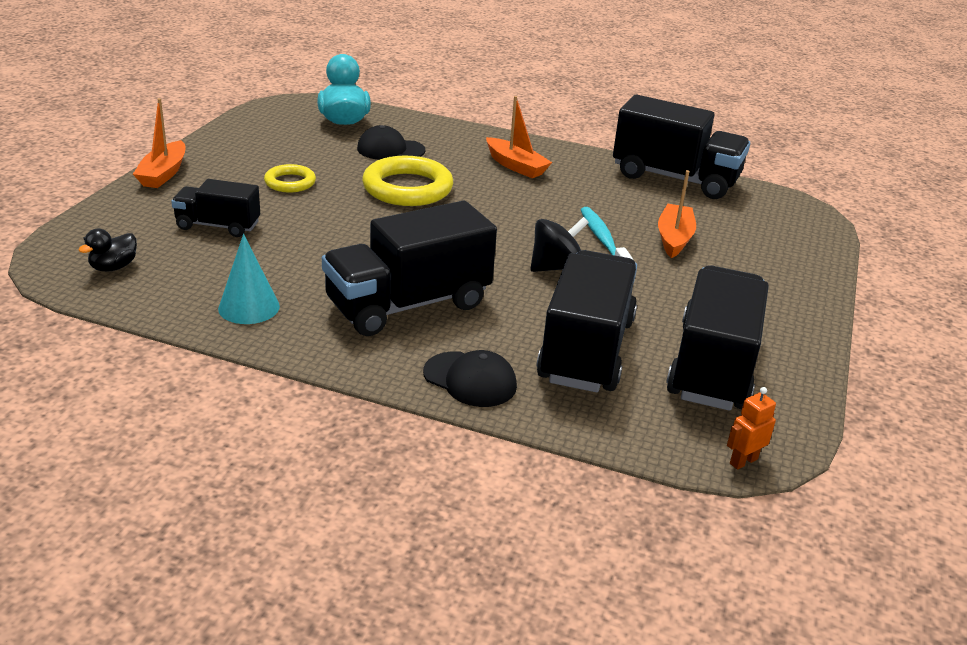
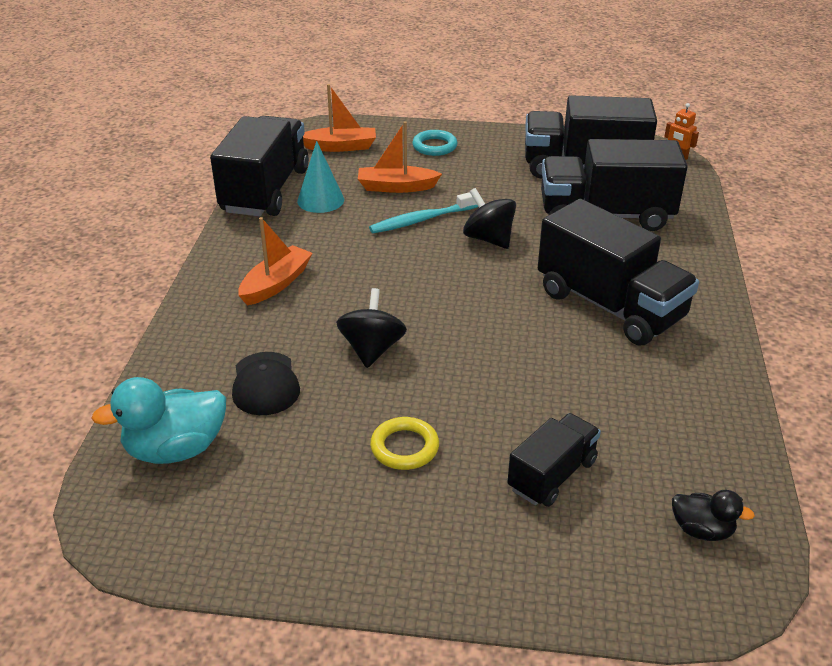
camera: 100 degrees left, 5 degrees up
orange boat [133,98,185,188] -> orange boat moved to [303,84,376,152]
black truck [171,179,260,237] -> black truck turned 135 degrees counterclockwise [507,413,601,507]
turquoise cone [218,234,280,324] -> turquoise cone moved to [297,141,344,213]
yellow ring [362,156,453,206] -> black spinning top [336,288,407,368]
black cap [423,350,517,407] -> none
none -> turquoise ring [412,130,457,156]

